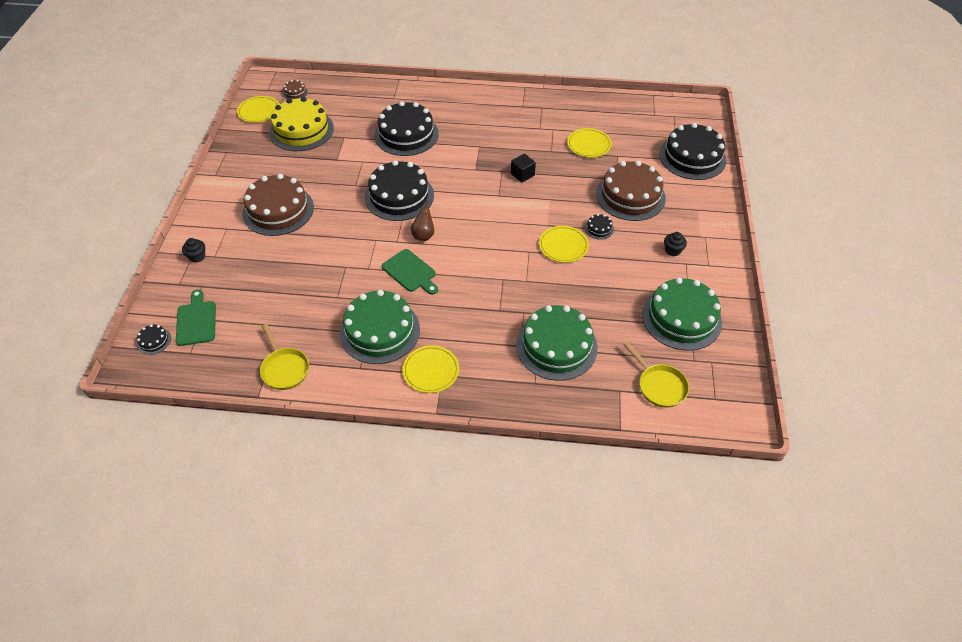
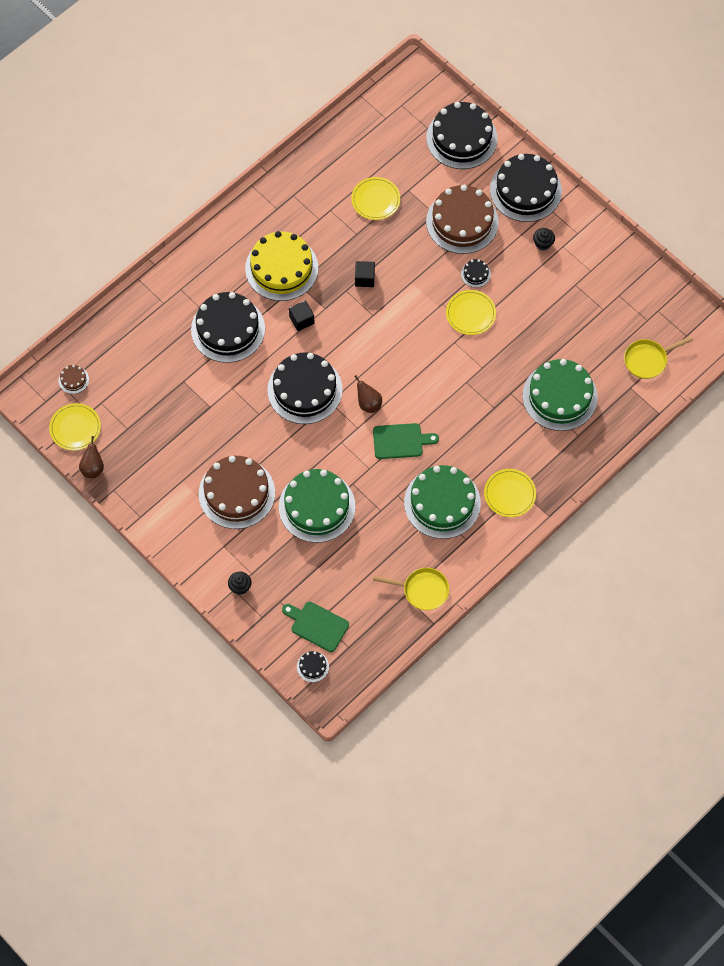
camera: 50 degrees left, 15 degrees up
yellow cake [269,97,334,151] -> yellow cake moved to [245,231,318,301]
yellow pan [623,342,689,408] -> yellow pan turned 150 degrees clockwise [624,336,693,379]
green cake [642,277,722,351] -> green cake moved to [279,469,355,543]
none -> brown pear [79,436,104,478]
none -> black cube [289,300,315,331]
none -> black cake [490,154,562,222]

